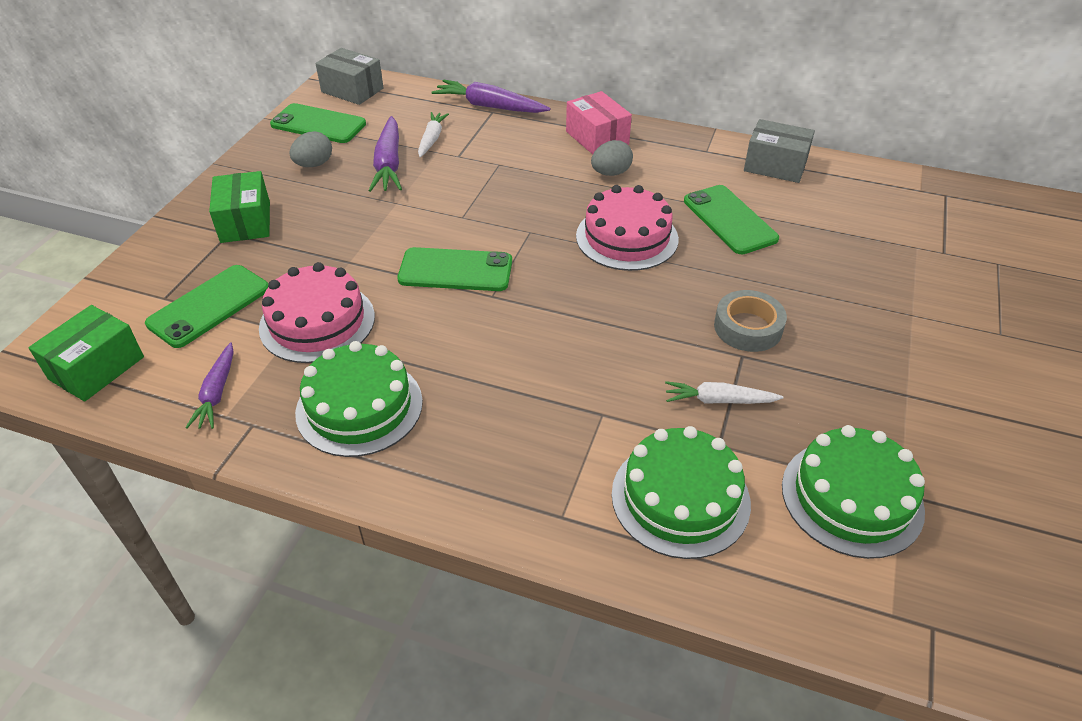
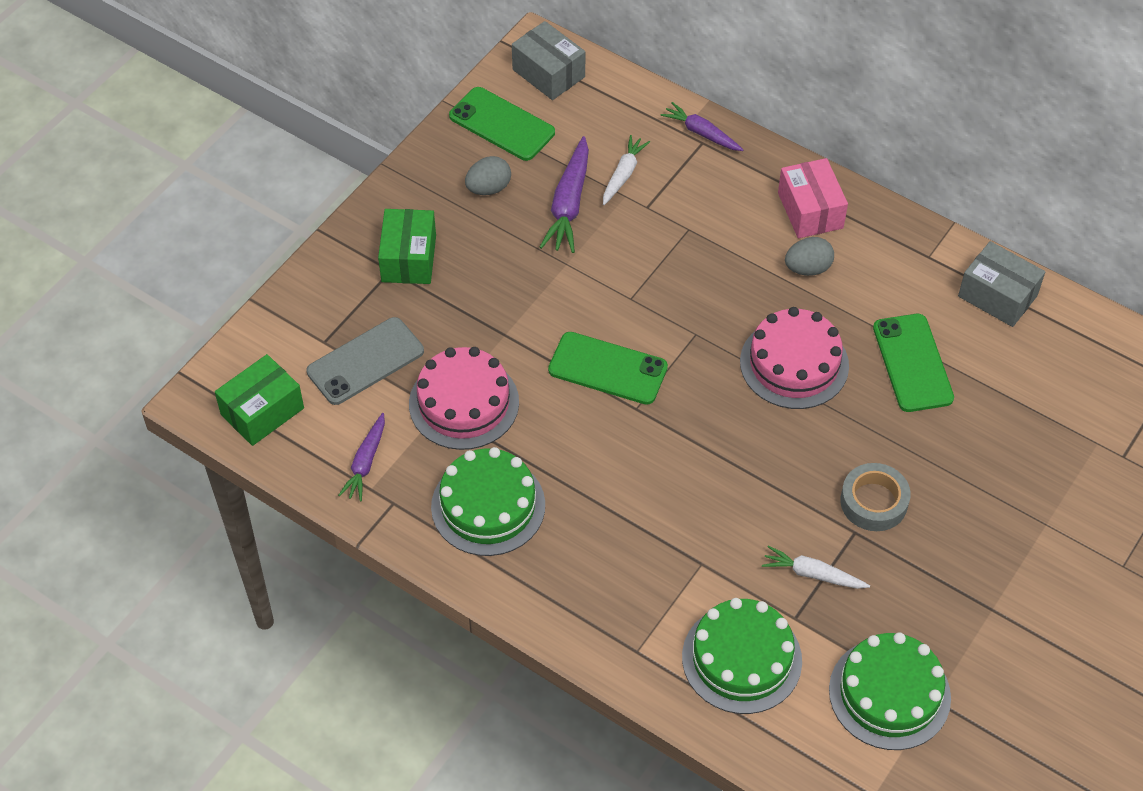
camera: 15 degrees right, 10 degrees up
green phone [145,265,268,348] -> grey phone [307,317,424,405]
purple carrot [432,80,550,113] -> purple carrot [660,102,743,151], size x0.64

